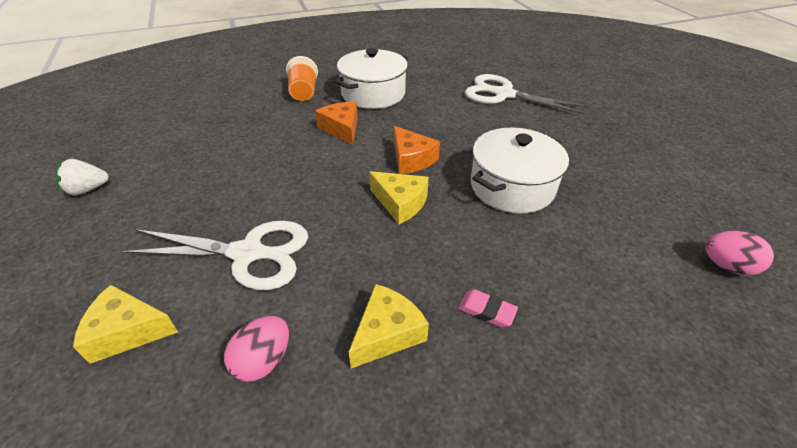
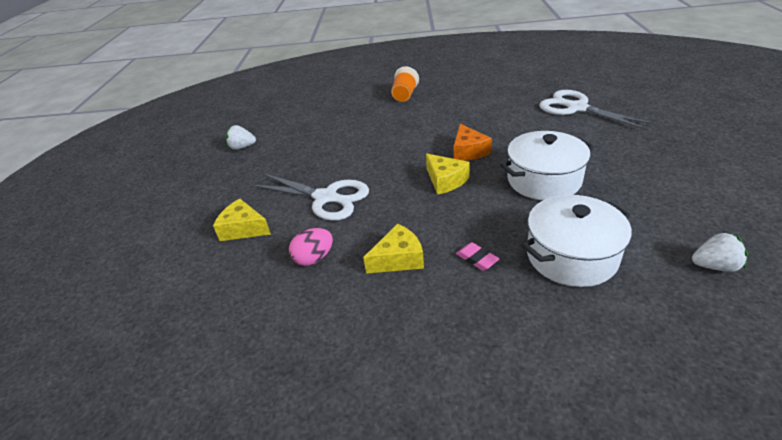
camera: 25 degrees right, 5 degrees down
orange cheese [315,102,358,145] -> none
white pot [334,48,408,109] -> white pot moved to [522,195,632,287]
pink egg [705,231,774,276] -> white strawberry [692,232,748,272]

